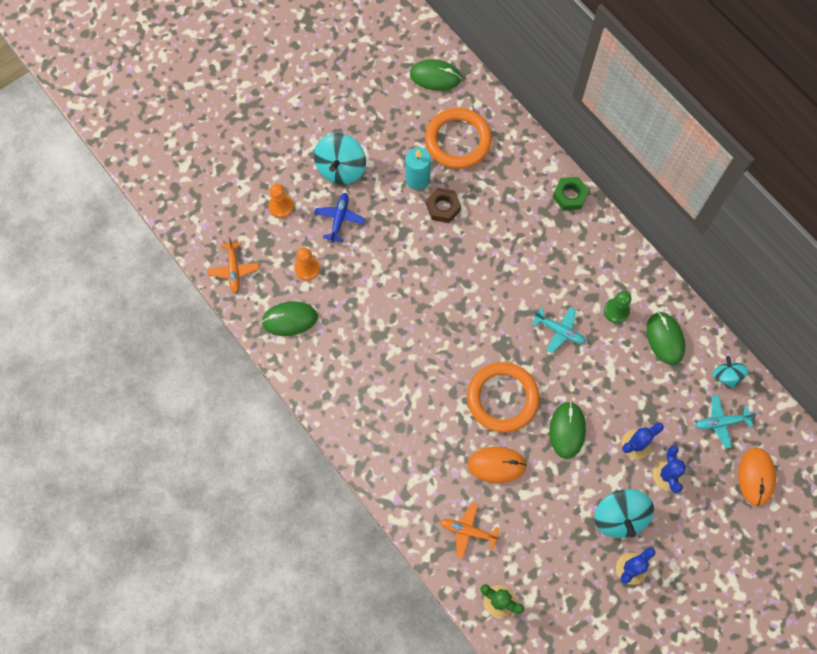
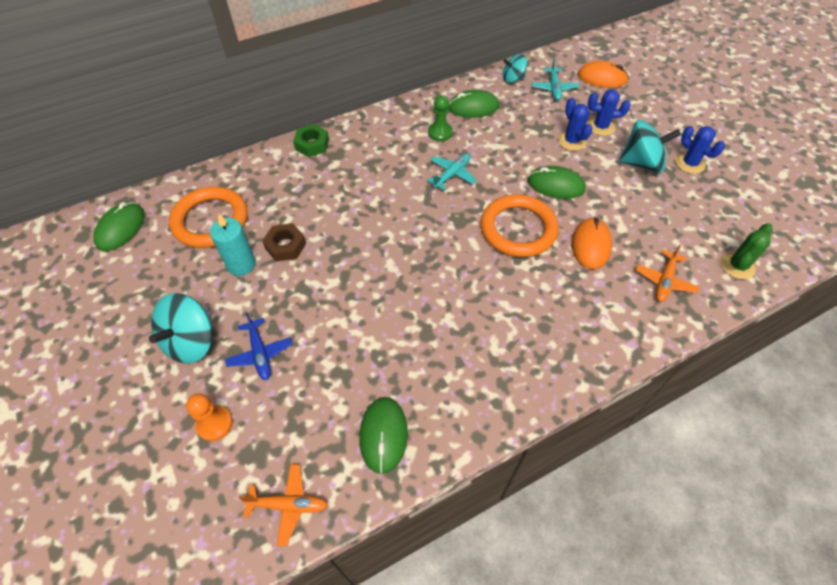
camera: 80 degrees left, 15 degrees down
orange pawn [294,247,320,281] -> none
turquoise spinning top [314,133,366,185] -> turquoise spinning top turned 90 degrees clockwise [149,293,213,364]
blue plane [314,193,365,243] -> blue plane turned 135 degrees counterclockwise [225,313,292,380]

